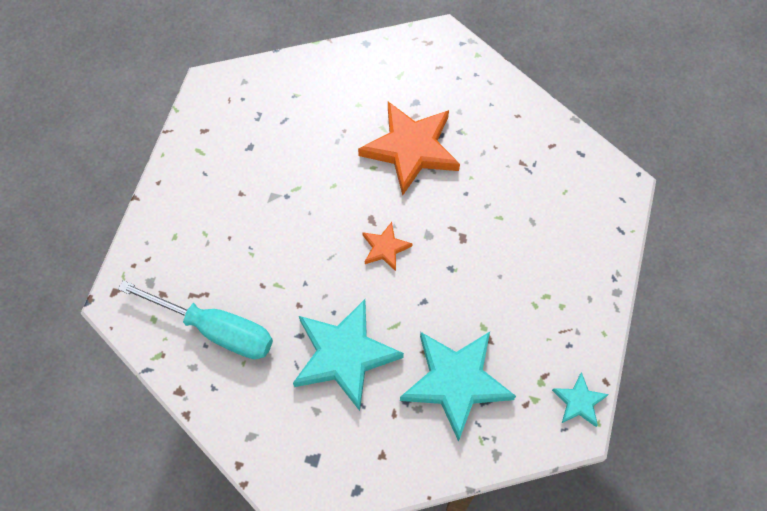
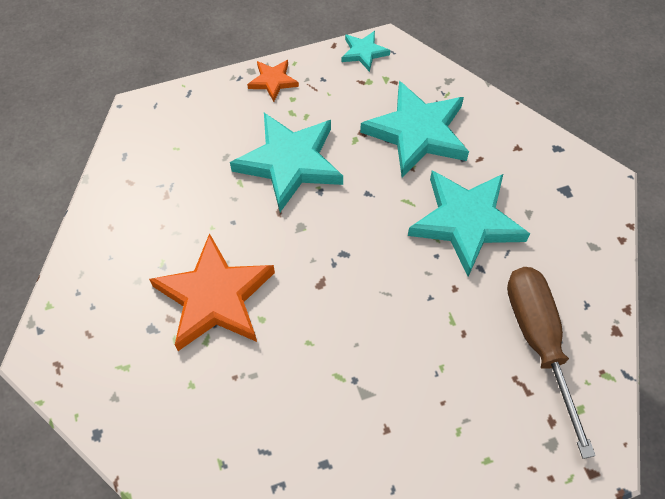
camera: 125 degrees left, 5 degrees down
turquoise screwdriver [118,280,273,359] -> brown screwdriver [507,267,596,459]
orange star [362,222,413,271] -> orange star moved to [247,60,299,102]
none -> turquoise star [230,113,343,212]

